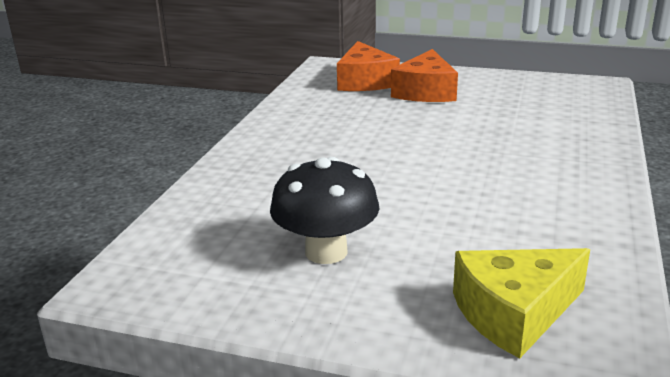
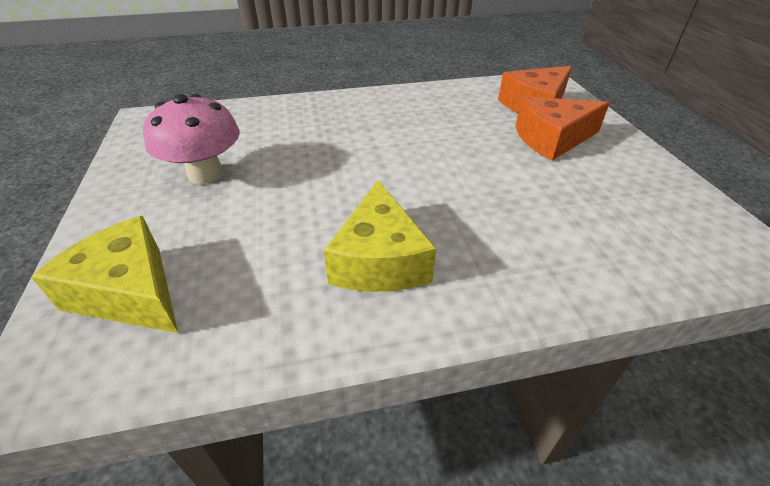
camera: 60 degrees right, 15 degrees up
black mushroom [270,157,379,264] -> pink mushroom [143,94,240,184]
none -> yellow cheese [324,180,436,292]

